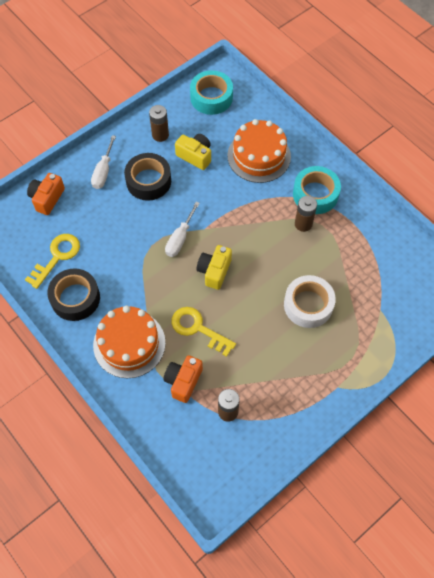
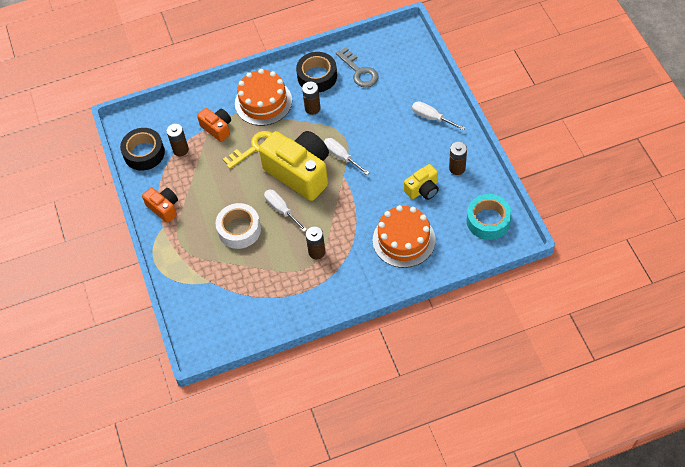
camera: 115 degrees right, 5 degrees down
yellow key [25,234,80,289] -> grey key [336,47,378,87]
orange camera [27,173,65,215] -> orange camera moved to [142,187,178,223]
black tape [124,153,171,201] -> black tape moved to [120,128,165,171]
yellow camera [197,245,232,290] -> yellow camera [259,131,329,201], size x2.01
turquoise tape [293,166,341,214] -> none
none -> white screwdriver [264,190,307,232]
none -> brown battery [302,82,321,115]

